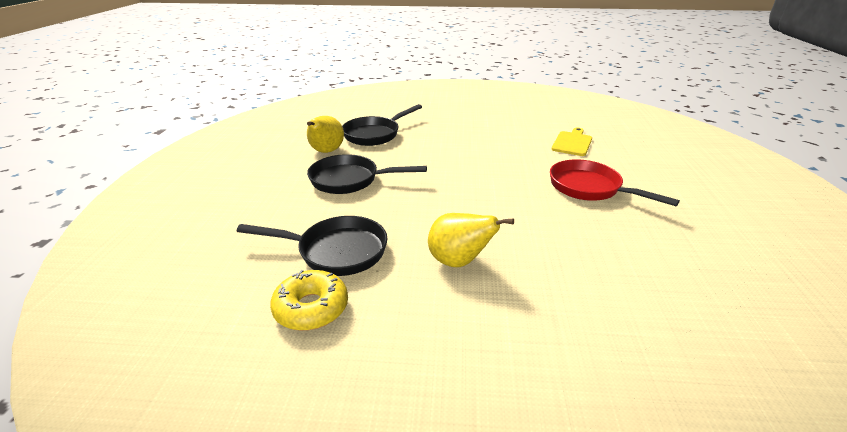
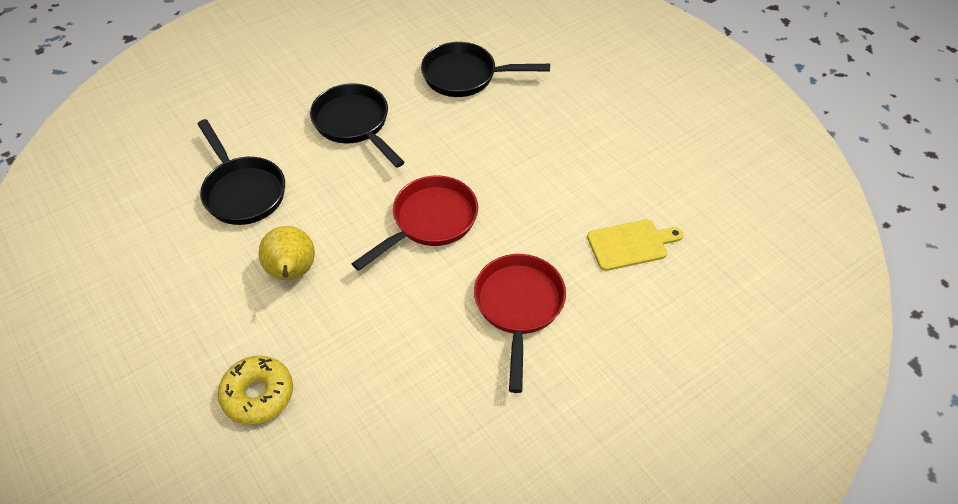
camera: 50 degrees right, 20 degrees up
yellow donut [270,270,348,331] -> yellow donut moved to [218,356,293,425]
yellow pear [307,116,344,153] -> none
none -> red pan [352,176,478,271]

